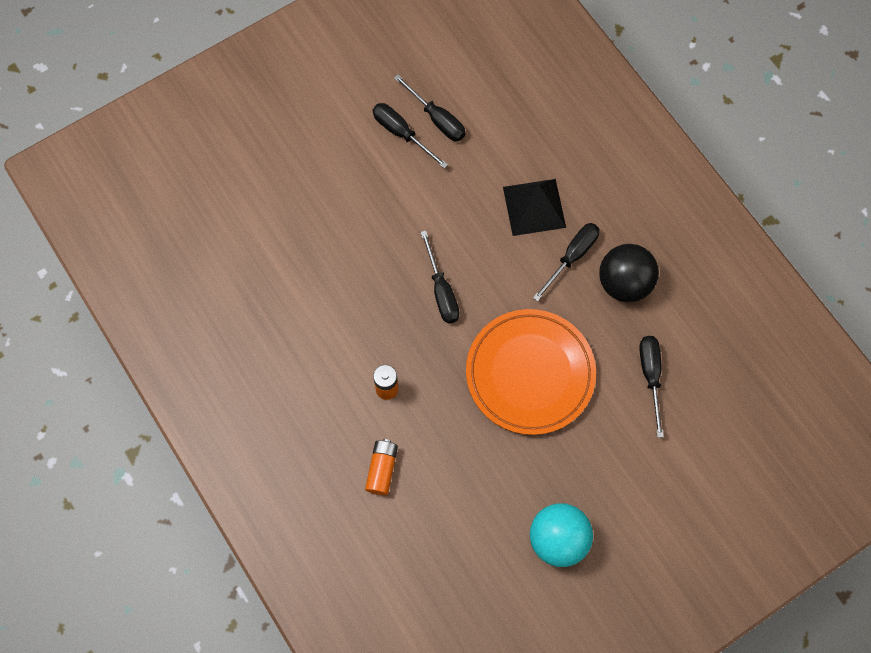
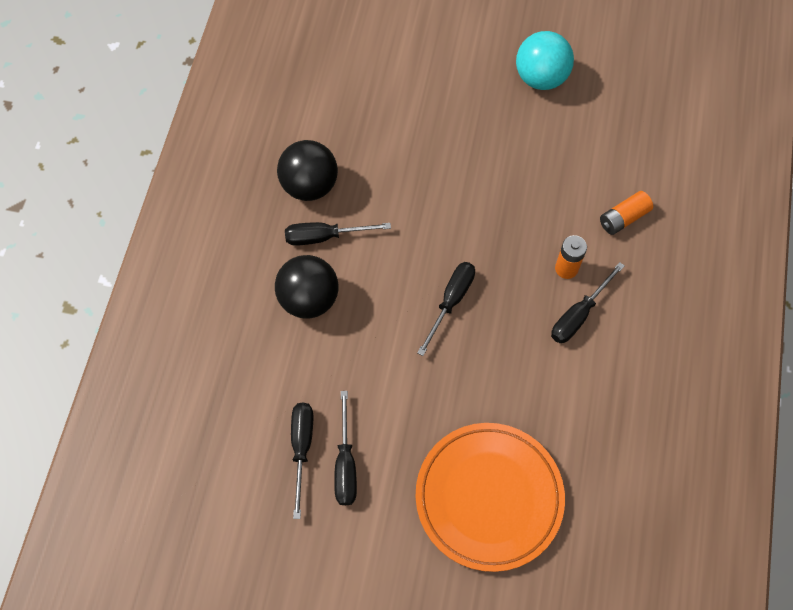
camera: 135 degrees left, 5 degrees down
orange plate [466,309,596,435] -> orange plate moved to [416,423,565,572]
black pyramid [503,179,566,236] -> black ball [275,255,339,319]
black screwdriver [639,336,664,438] -> black screwdriver moved to [551,262,625,343]

